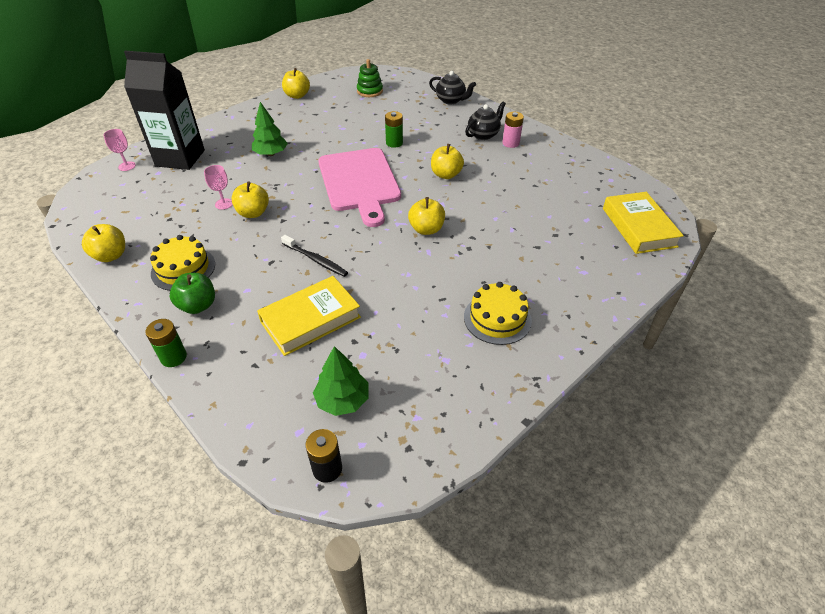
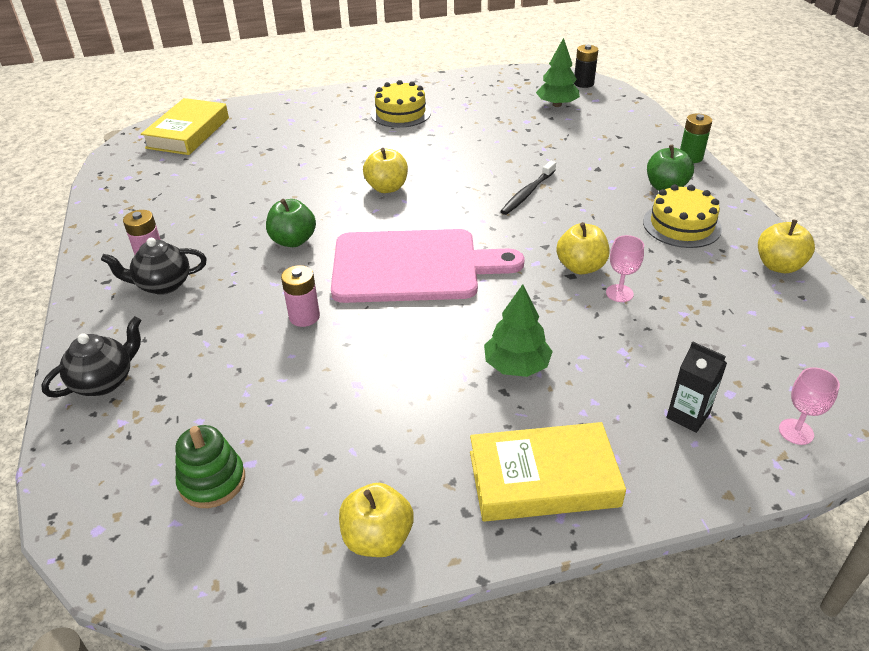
camera: 150 degrees left, 5 degrees down
black carton [124,51,205,170] -> black carton [666,341,727,433], size x0.44
yellow book [257,276,361,356] -> yellow book moved to [470,422,626,522]
black toothbrush [281,235,348,277] -> black toothbrush turned 120 degrees counterclockwise [500,161,556,215]
pink cutting board [318,148,401,227] -> pink cutting board turned 75 degrees clockwise [331,229,525,303]
green battery [385,111,403,148] -> pink battery [281,265,320,327]
black teapot [429,71,476,104] -> black teapot turned 75 degrees clockwise [41,316,141,398]
yellow apple [431,144,464,179] -> green apple [266,199,316,247]

